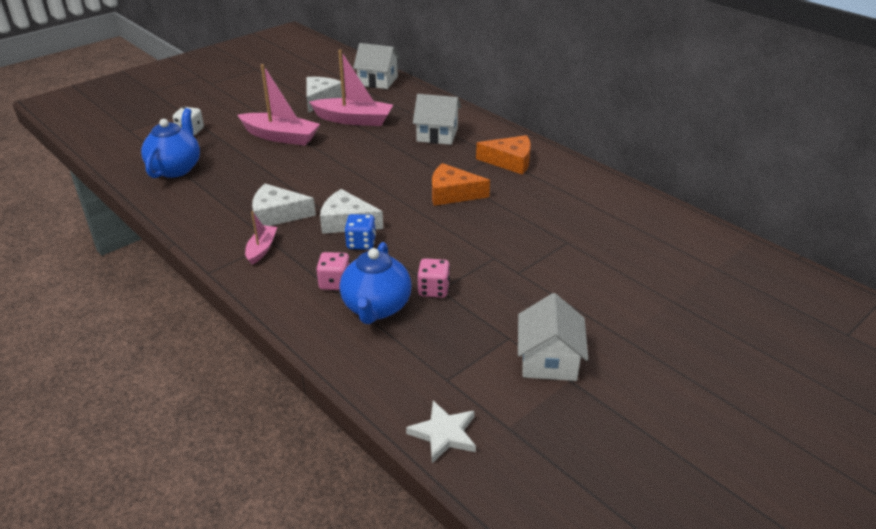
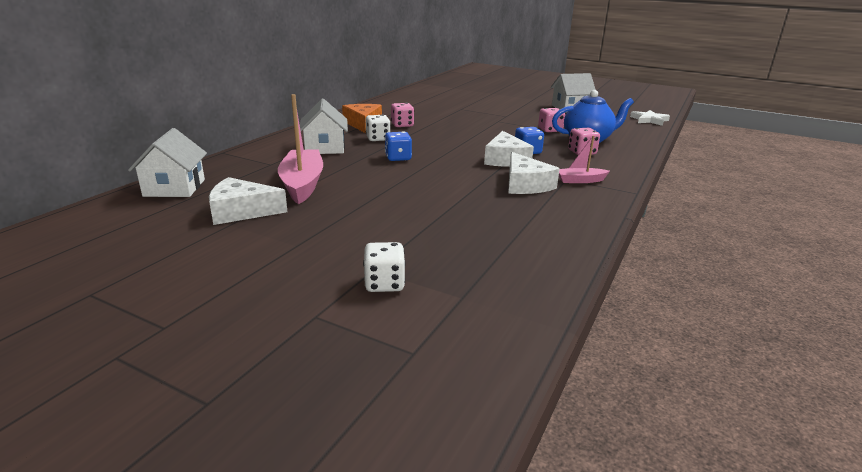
camera: 110 degrees left, 10 degrees down
blue teapot [141,108,200,178] -> none
pink boat [238,64,320,146] -> none
orange cheese [432,163,490,206] -> none
none -> white dice [366,114,391,141]
none -> blue dice [385,131,412,161]
none -> pink dice [391,103,414,127]

